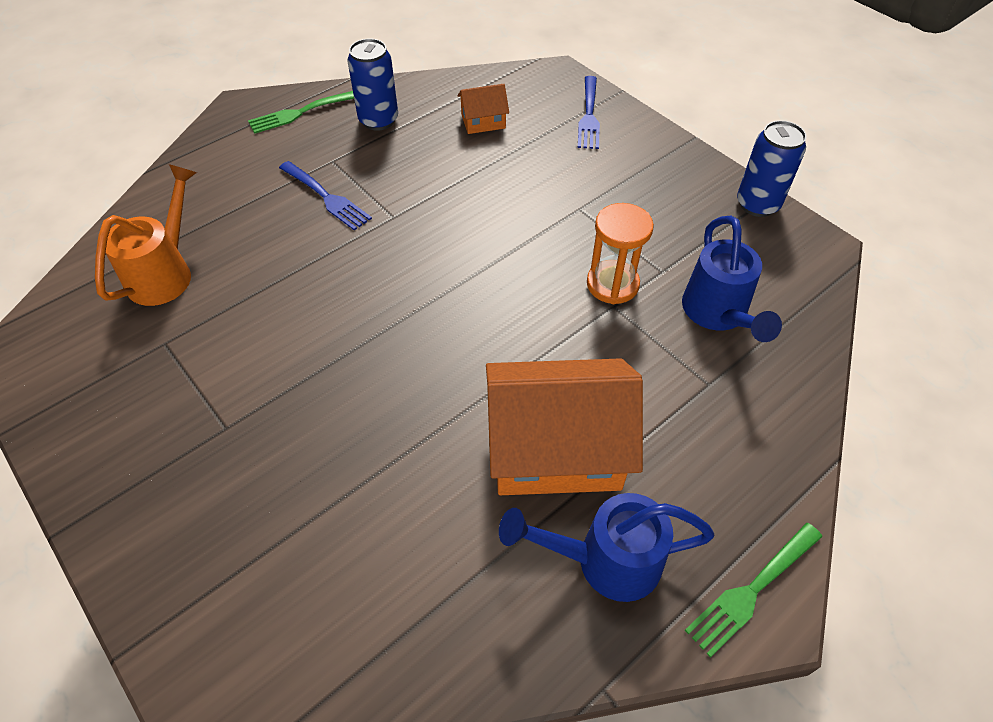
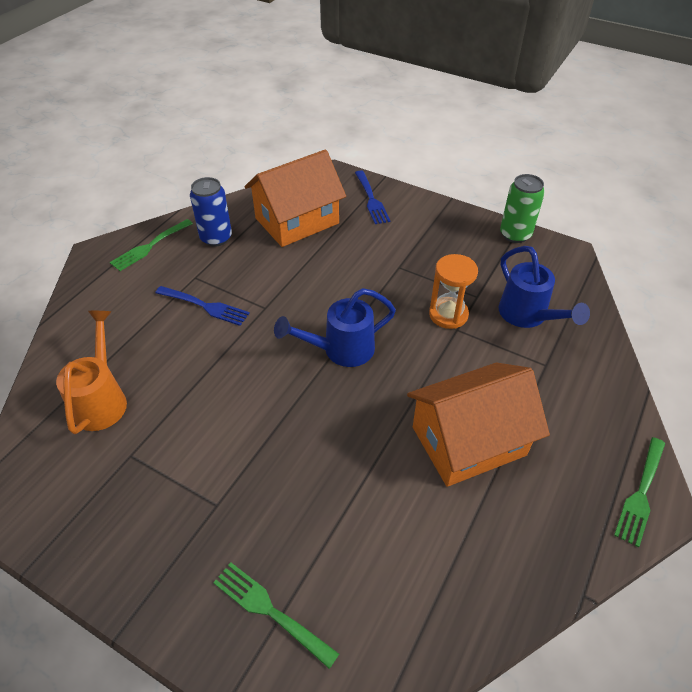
camera: 20 degrees left, 5 degrees down
orange house [458,84,509,134] -> orange house [244,150,346,247], size x2.20
blue watering can [499,493,715,602] -> blue watering can moved to [274,288,396,367]
blue can [737,120,807,217] -> green can [500,174,545,243]
none -> green fork [213,562,339,669]

